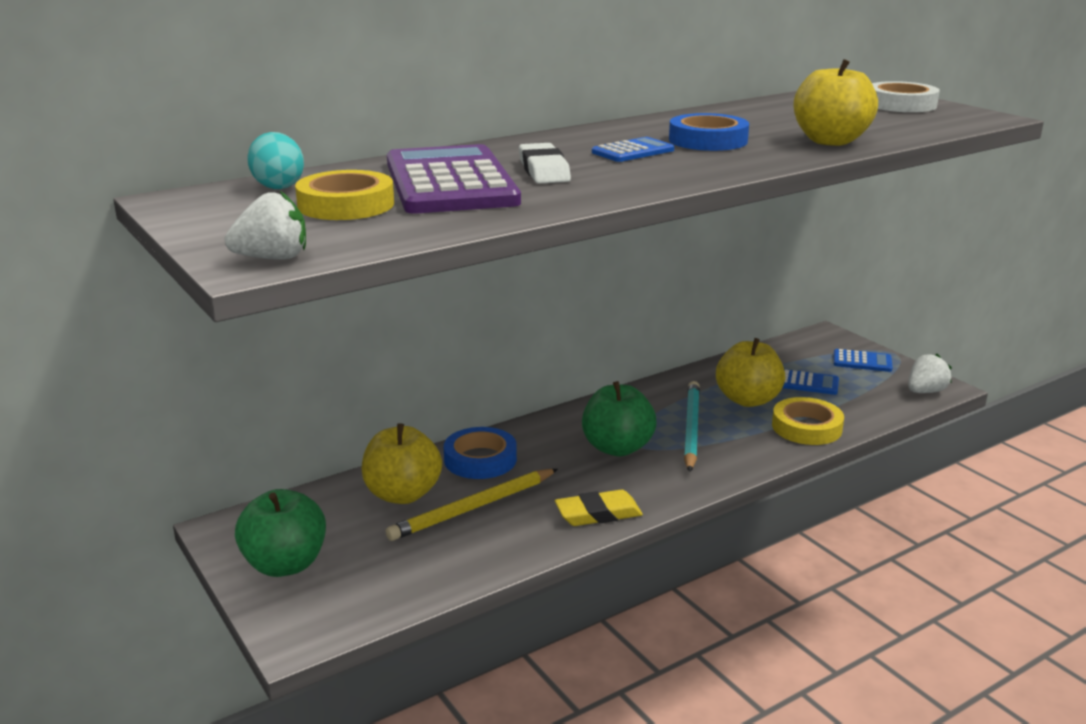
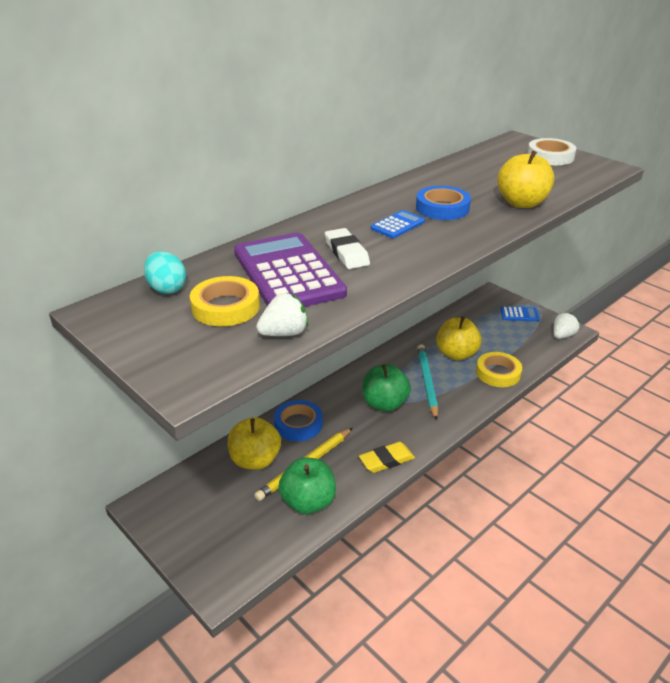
camera: 10 degrees left, 10 degrees up
white strawberry [225,191,306,260] -> white strawberry moved to [256,293,308,336]
green apple [235,489,326,577] -> green apple moved to [278,458,336,514]
blue calculator [783,369,839,395] -> none

